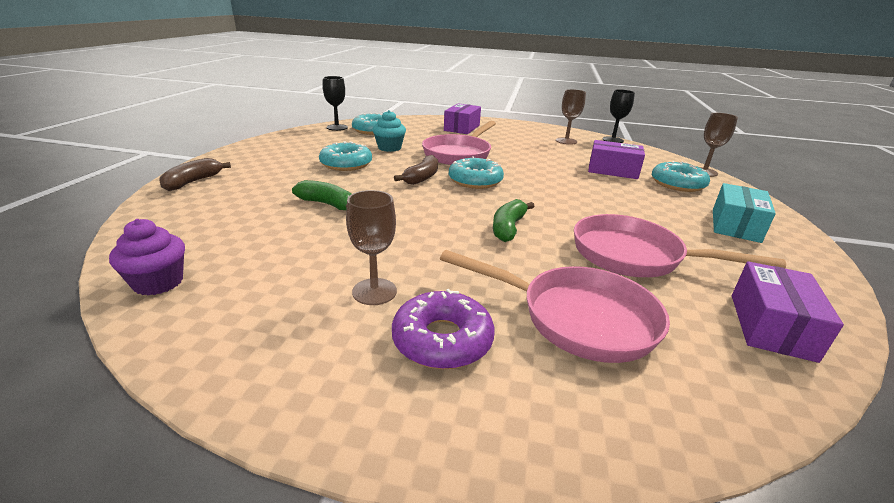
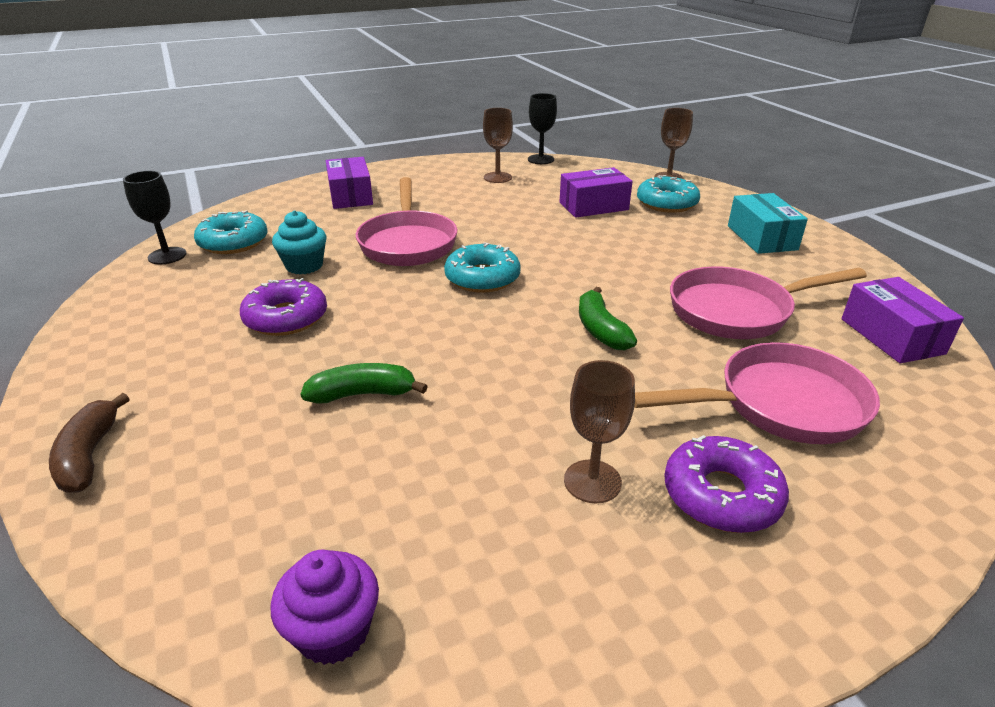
camera: 35 degrees left, 5 degrees up
turquoise donut [319,141,372,171] -> purple donut [240,278,327,336]
brown banana [394,155,438,185] -> none

